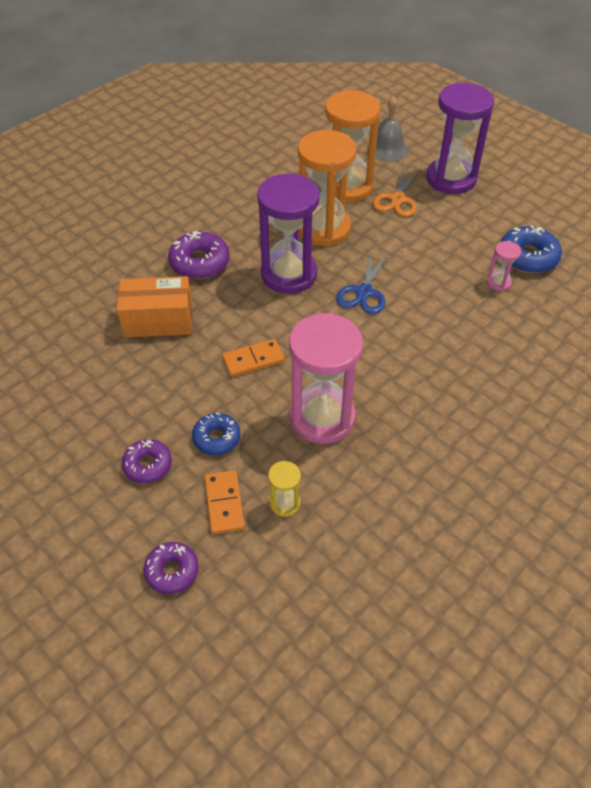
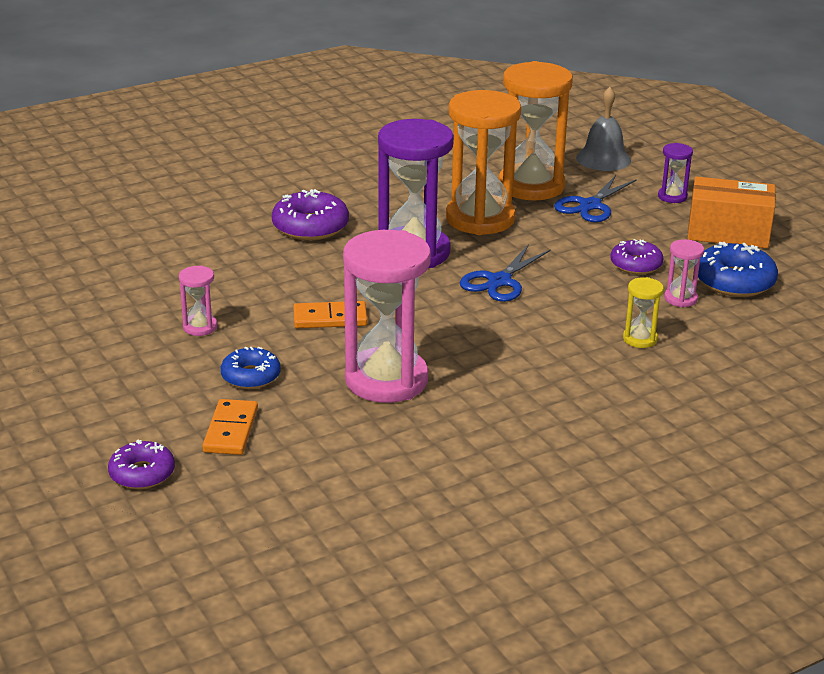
camera: 15 degrees right, 20 degrees down
orange box [117,276,192,338] -> orange box moved to [688,177,776,248]
purple donut [122,439,172,483] -> purple donut moved to [610,239,664,274]
yellow hourglass [268,461,301,517] -> yellow hourglass moved to [623,277,664,348]
orange scissors [373,166,421,217] -> blue scissors [554,175,637,223]
purple hourglass [426,82,494,194] -> purple hourglass [658,143,693,203], size x0.43
none -> pink hourglass [179,265,218,336]

